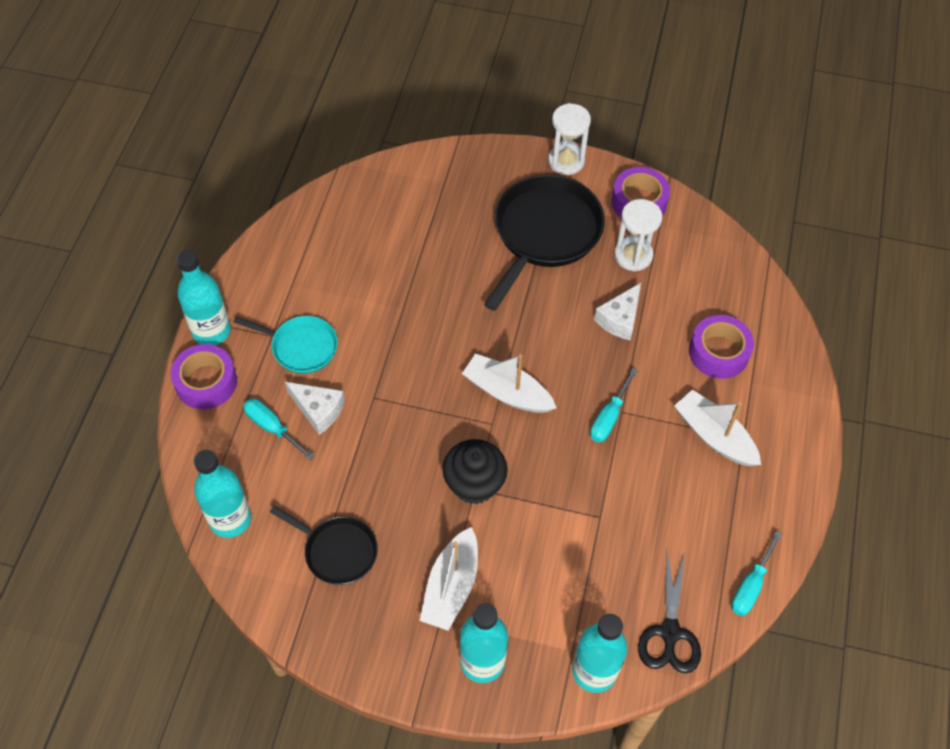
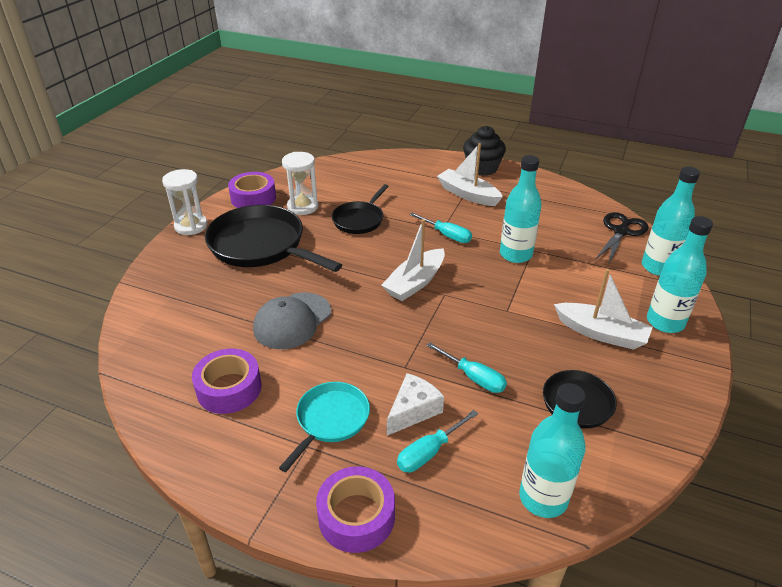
camera: 80 degrees left, 20 degrees down
turquoise bottle [177,250,231,345] -> turquoise bottle moved to [500,155,542,263]
black cupcake [442,439,508,504] -> black cupcake moved to [463,126,506,176]
white cheese [594,283,641,340] -> black pan [332,184,389,234]
black scissors [638,551,701,673] -> black scissors turned 75 degrees counterclockwise [595,212,648,265]
white boat [674,390,761,466] -> white boat turned 75 degrees clockwise [437,143,503,206]
purple tape [689,315,754,379] -> purple tape moved to [192,349,262,414]
turquoise screwdriver [731,531,782,616] -> turquoise screwdriver moved to [426,342,507,393]
none -> grey cap [253,292,331,349]

